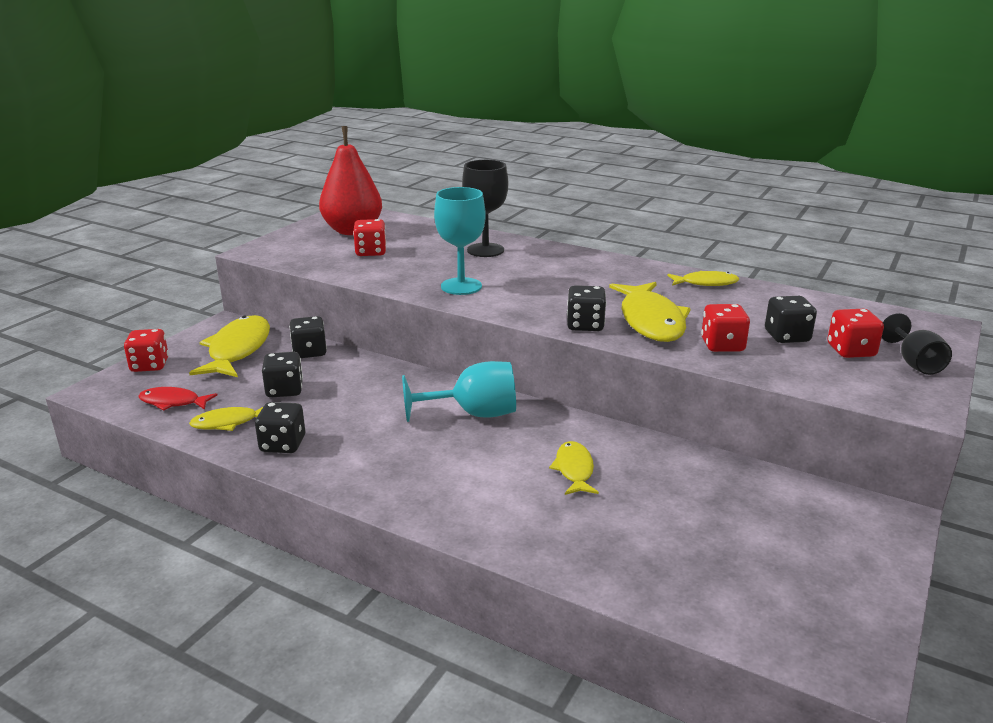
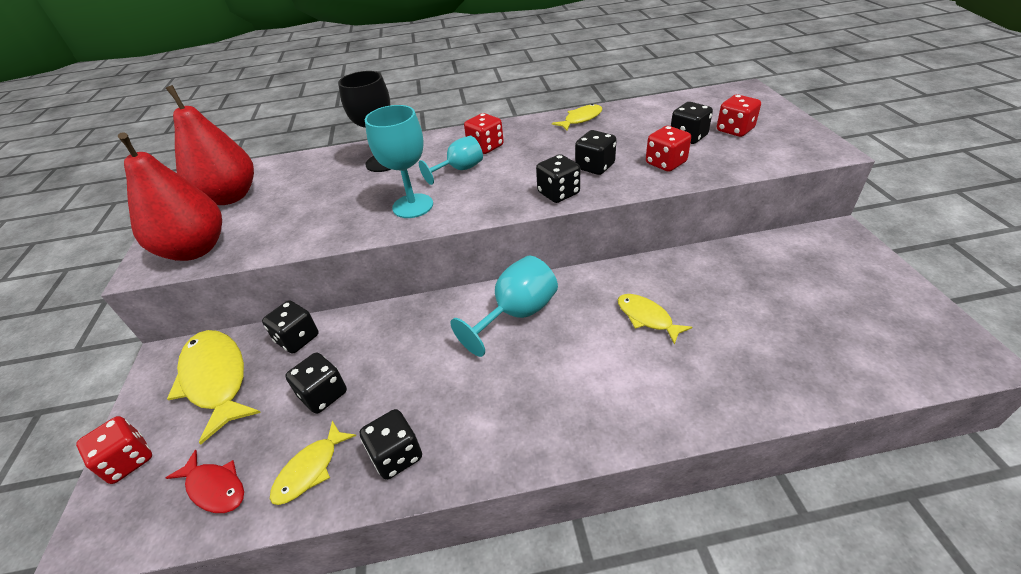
camera: 35 degrees left, 15 degrees up
red fish [138,387,218,411] -> red fish turned 120 degrees counterclockwise [166,450,244,513]
red dice [353,219,386,256] -> red dice moved to [464,113,504,154]
yellow fish [609,282,691,342] -> black dice [575,130,617,175]
black goblet [882,313,952,375] -> none
none -> red pear [118,132,222,261]
none -> turquoise goblet [419,136,483,185]

